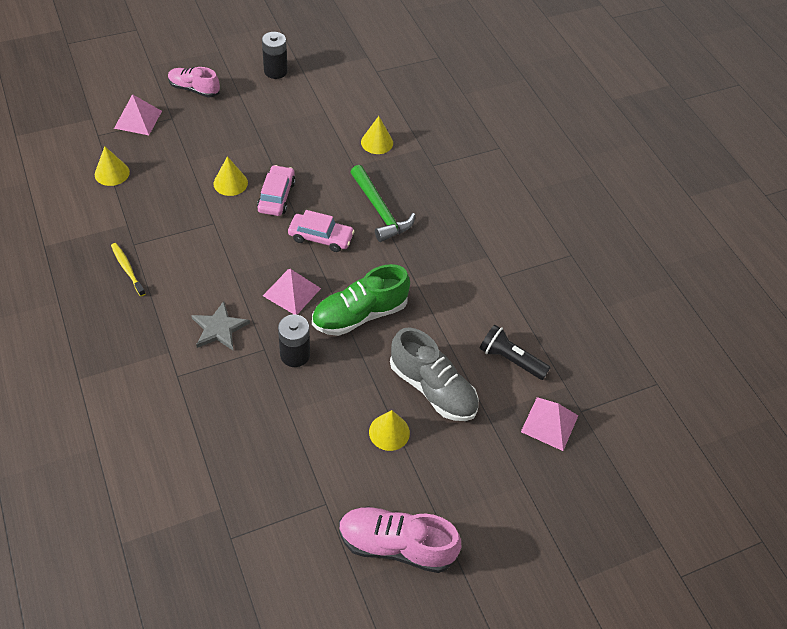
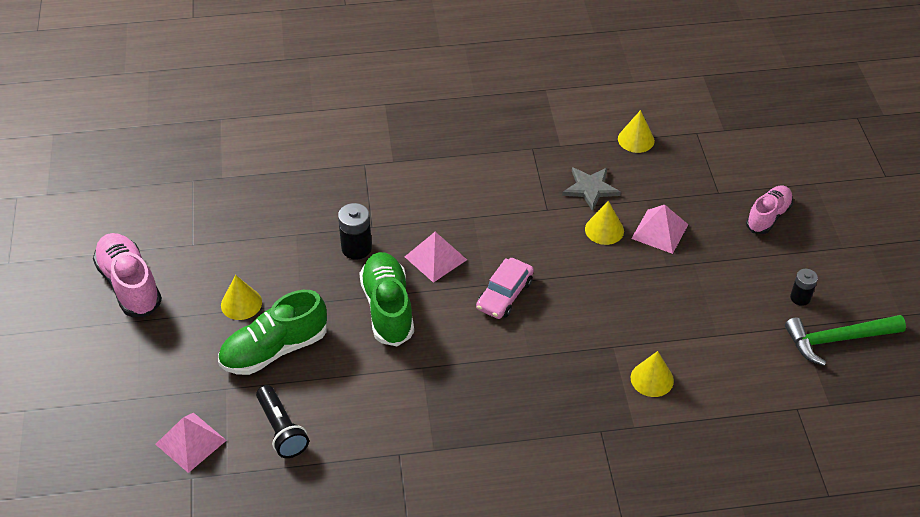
camera: 110 degrees right, 5 degrees down
yellow toothbrush [111,243,146,296] -> none
pink pyramid [114,94,162,135] -> pink pyramid moved to [631,205,688,254]
grey star [191,301,250,350] -> grey star moved to [562,167,621,211]
pink car [257,165,296,216] -> none
black battery [262,32,288,79] -> black battery [790,269,818,306], size x0.65
pink shoe [339,506,461,573] -> pink shoe turned 60 degrees counterclockwise [93,233,162,317]
green hammer [351,165,415,242] -> green hammer moved to [785,315,906,366]
grey shoe [390,327,478,421] -> green shoe [218,290,327,375]
black flashlight [479,324,551,380] -> black flashlight turned 105 degrees clockwise [256,385,309,458]

